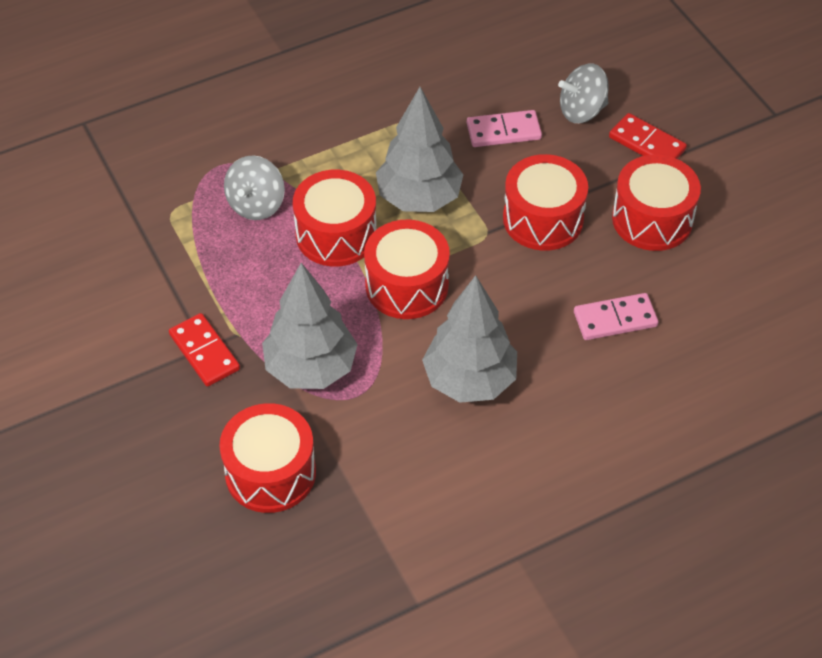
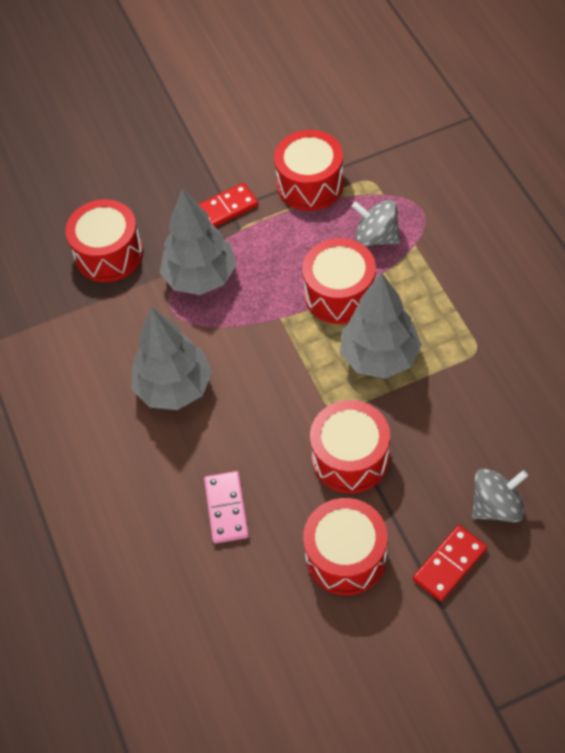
camera: 100 degrees right, 5 degrees up
red drum [364,220,450,319] -> red drum moved to [274,130,344,211]
pink domino [467,110,542,147] -> none
grey spinning top [558,64,609,123] -> grey spinning top turned 75 degrees clockwise [472,468,528,522]

